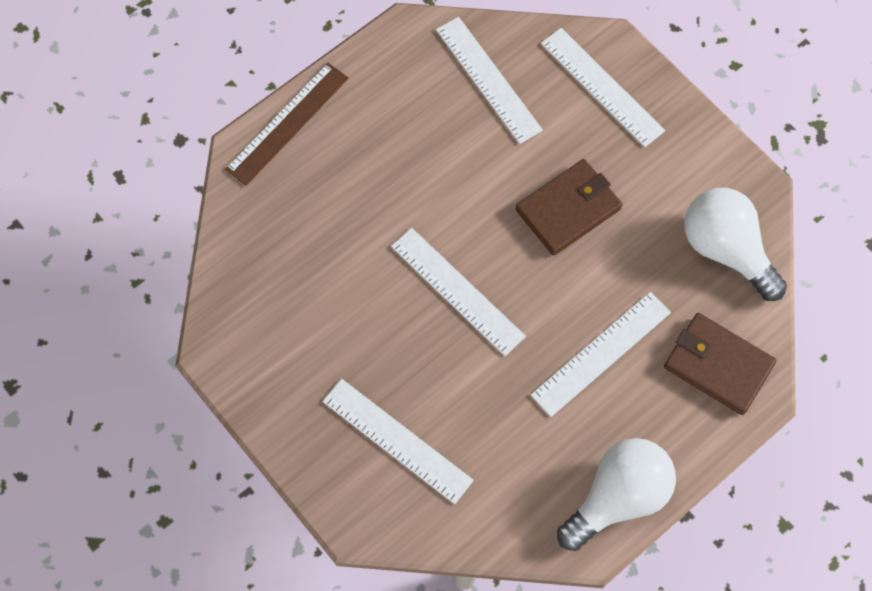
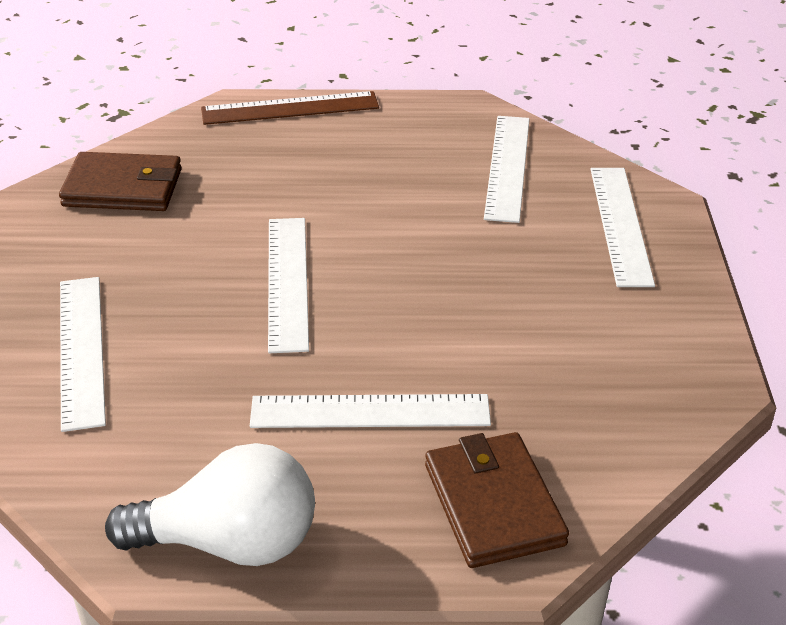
camera: 40 degrees right, 30 degrees down
brown wallet [515,159,622,256] -> brown wallet moved to [59,152,182,211]
white light bulb [684,188,787,301] -> none

